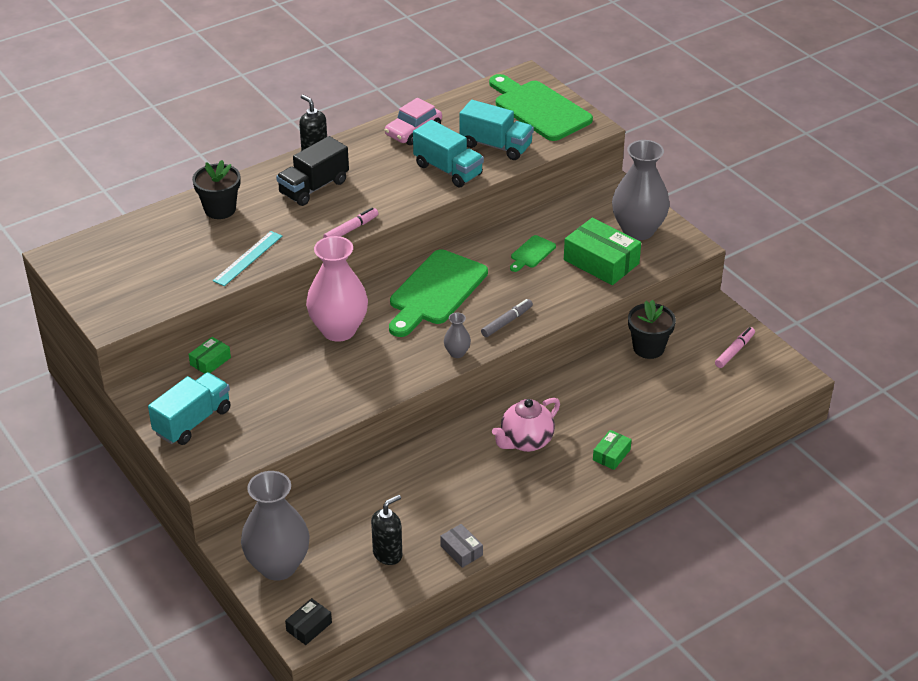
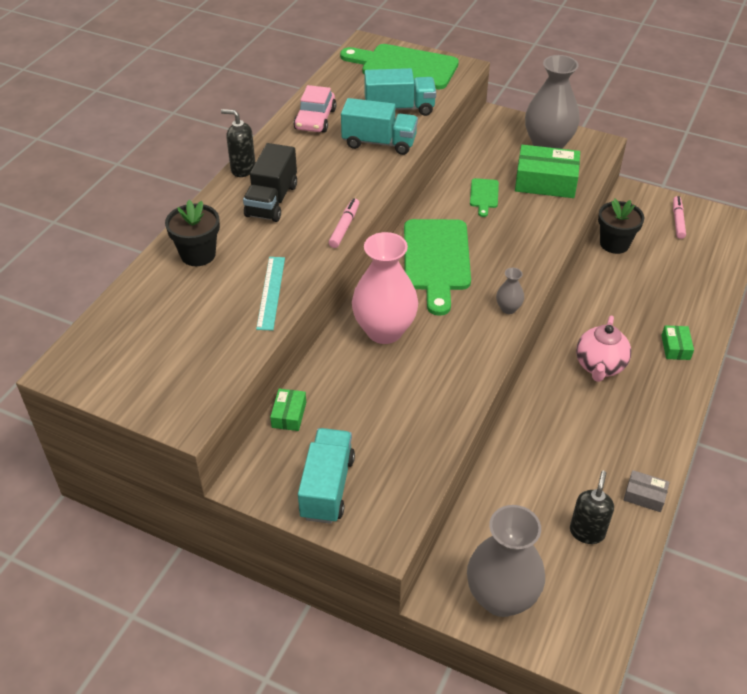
camera: 30 degrees left, 5 degrees up
black box [285,598,332,645] -> none
grey marker [481,299,533,337] -> none

